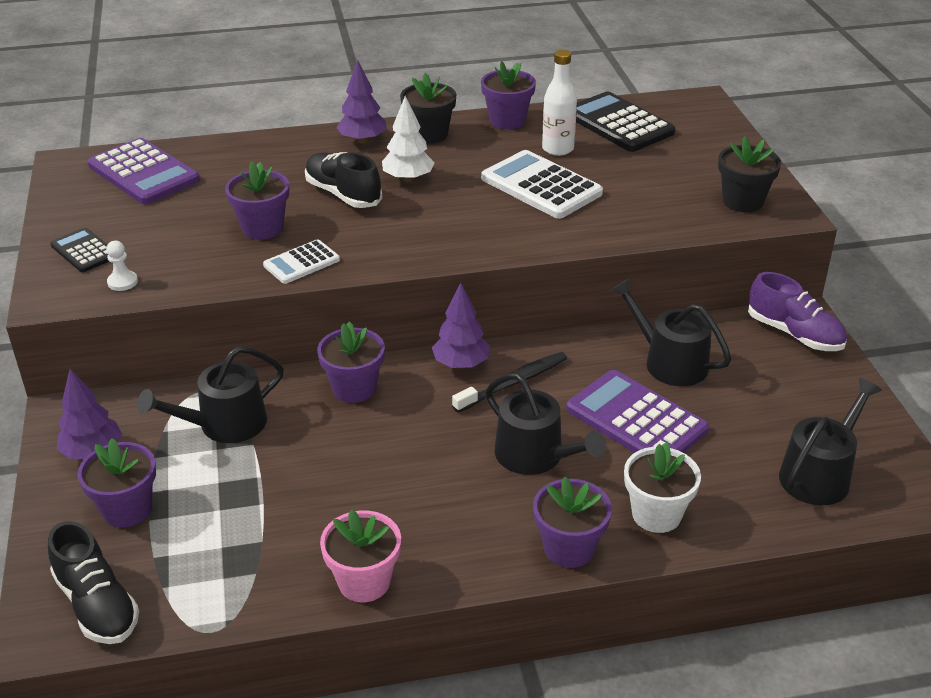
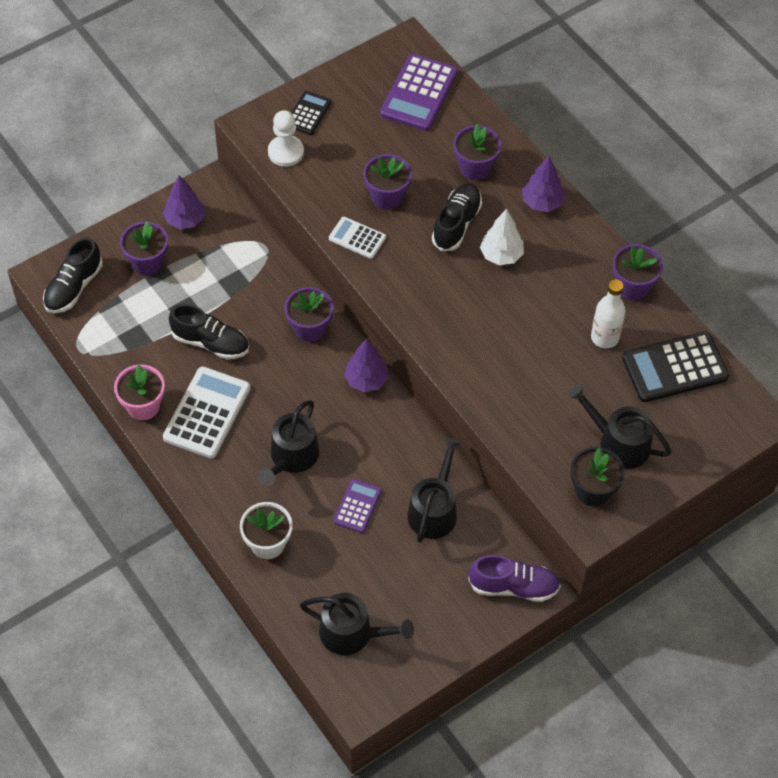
camera: 65 degrees right, 20 degrees up
white pawn [106,241,138,291] -> white pawn [268,110,304,167], size x1.70
black watering can [137,346,284,443] -> black watering can moved to [568,384,671,469]
black flower pot [400,73,456,144] -> none
black toothbrush [452,352,567,413] -> none
white calculator [481,150,603,219] -> white calculator moved to [163,367,250,458]
purple flower pot [533,477,612,568] -> purple flower pot moved to [453,124,501,180]
purple calculator [566,370,709,453] -> purple calculator [333,479,382,533], size x0.56
black calculator [576,92,676,152] -> black calculator turned 135 degrees counterclockwise [622,331,729,402]
purple shoe [748,272,847,351] -> purple shoe turned 105 degrees counterclockwise [468,555,561,602]
none -> black shoe [169,304,249,359]

